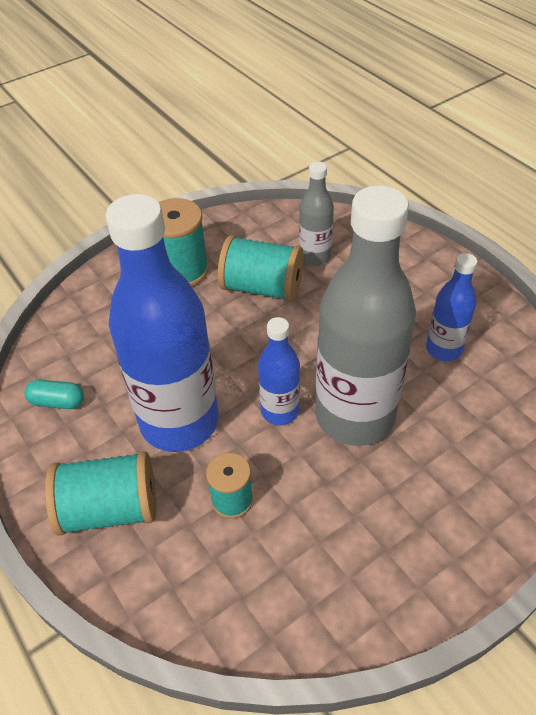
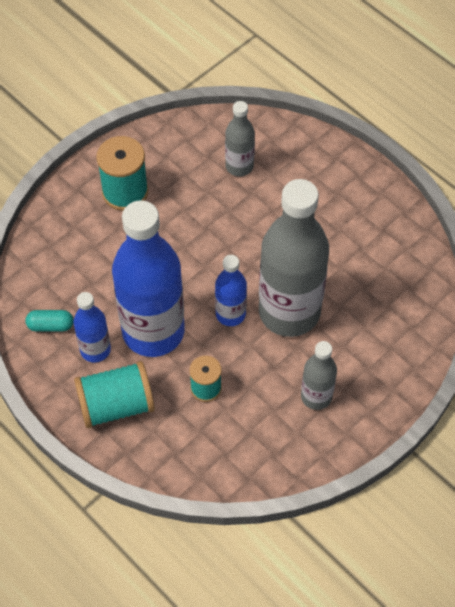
camera: 10 degrees left, 10 degrees up
turquoise spool [218,235,304,302] -> none
blue bottle [426,253,477,361] -> blue bottle moved to [74,292,111,362]
none -> grey bottle [301,341,337,410]

